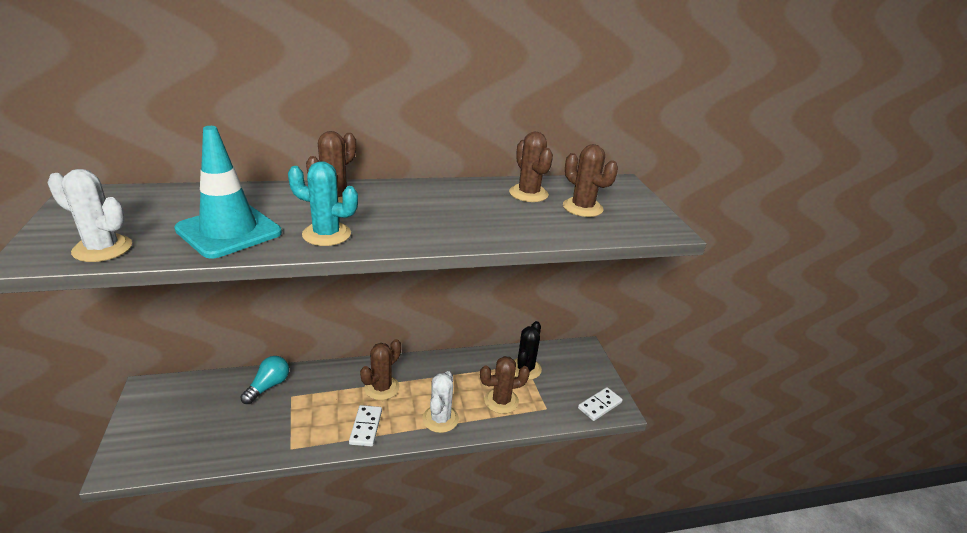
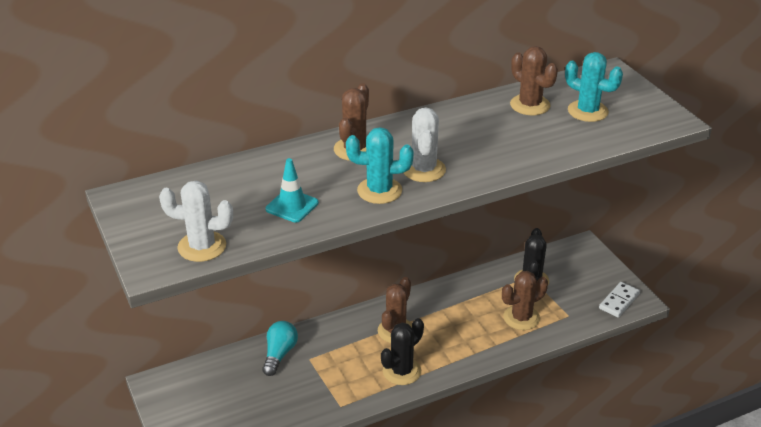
camera: 10 degrees left, 5 degrees up
turquoise traffic cone [174,126,282,259] -> turquoise traffic cone [265,158,319,222], size x0.55
white domino [349,405,382,446] -> black cactus [381,318,424,385]
white cactus [422,371,459,433] -> white cactus moved to [404,107,446,182]
brown cactus [563,144,618,217] -> turquoise cactus [565,52,623,122]

